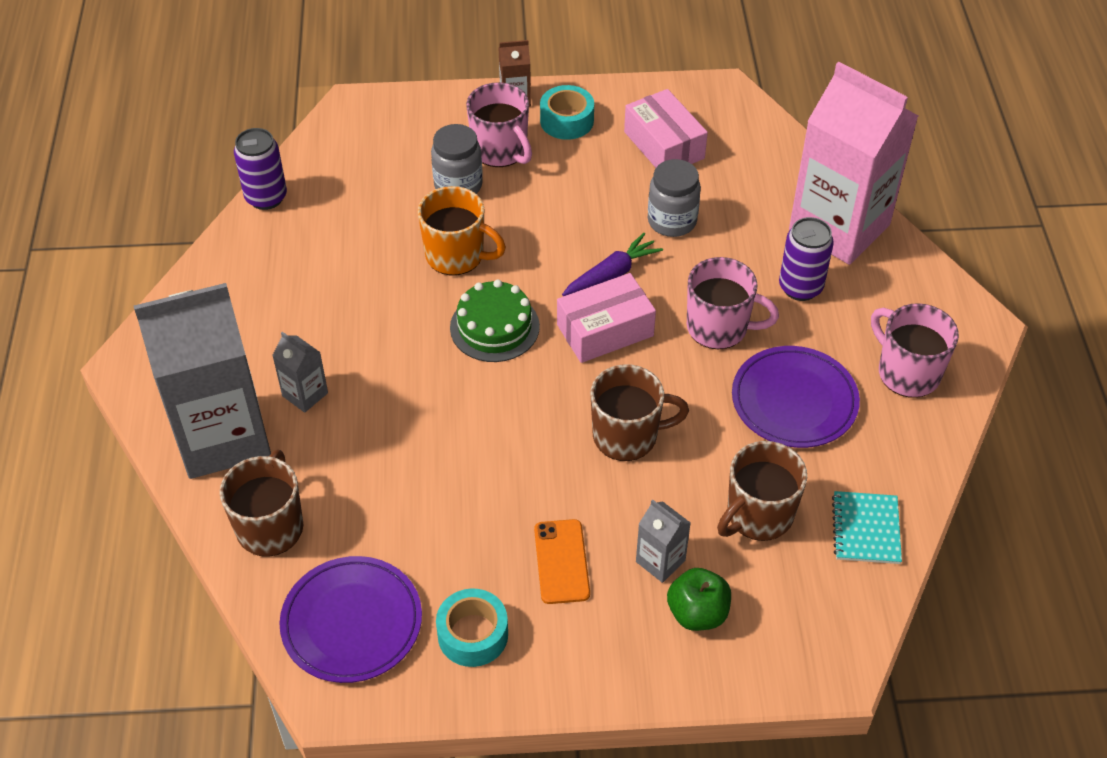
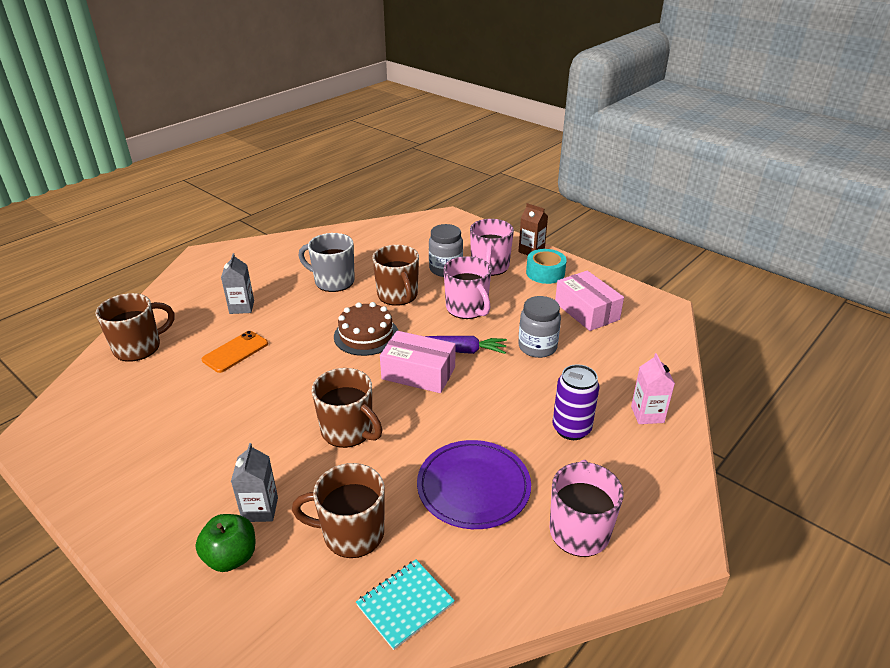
camera: 45 degrees right, 15 degrees down
grey carton [134,283,271,479] -> none
purple can [234,128,287,210] -> none
purple plate [279,556,422,683] -> none
orange mug [418,186,506,275] -> brown mug [372,245,419,306]
turquoise tape [436,588,508,667] -> none
green cake [450,280,540,362] -> brown cake [334,302,398,356]
orange phone [534,519,590,604] -> orange phone moved to [202,331,268,373]
pink box [624,89,708,168] -> pink box turned 45 degrees counterclockwise [555,271,624,331]
pink mug [687,257,779,349] -> pink mug moved to [444,256,491,319]
pink carton [789,62,918,265] -> pink carton [631,353,675,424], size x0.41
none -> grey mug [299,233,355,292]

